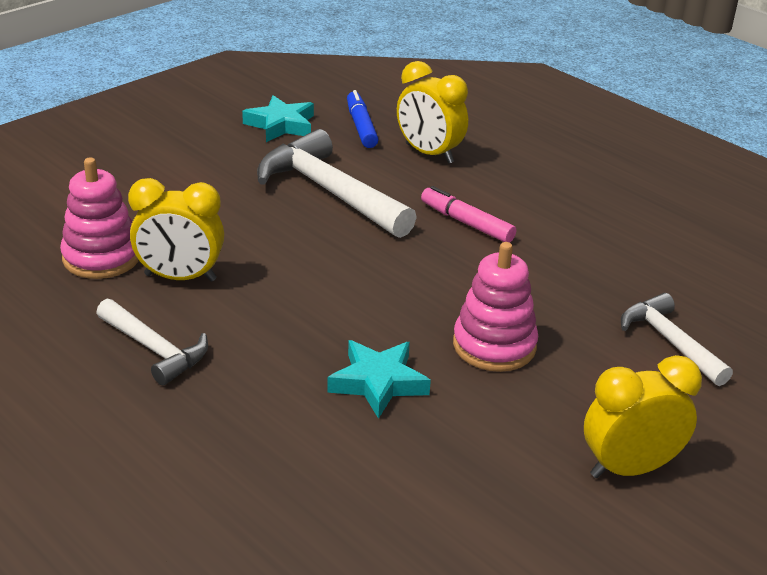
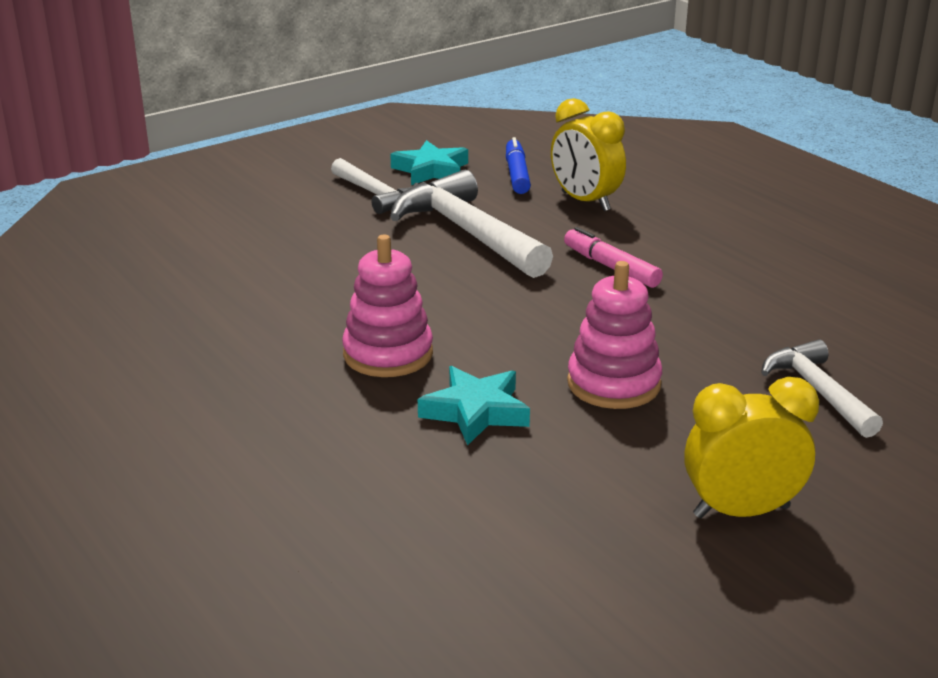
camera: 10 degrees right, 5 degrees down
pink stacking toy [60,158,139,279] -> pink stacking toy moved to [342,234,433,377]
white hammer [96,299,208,385] -> white hammer moved to [331,158,418,214]
yellow clock [128,178,224,282] -> none

